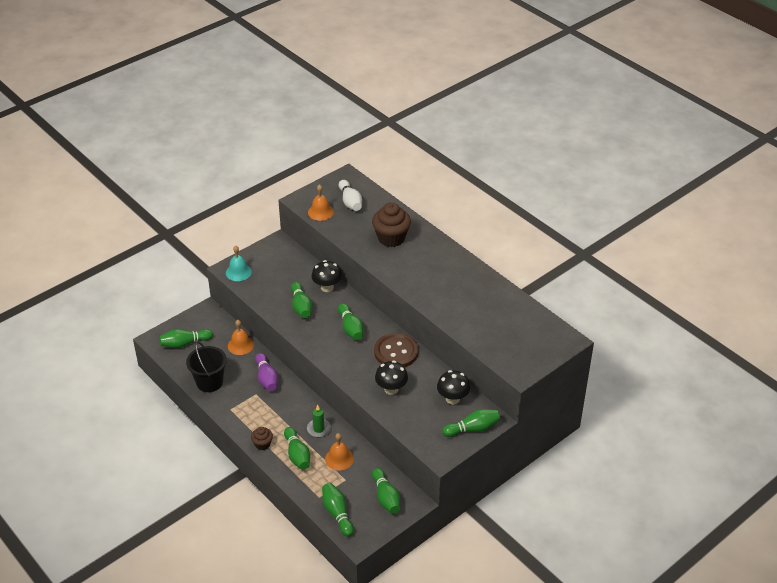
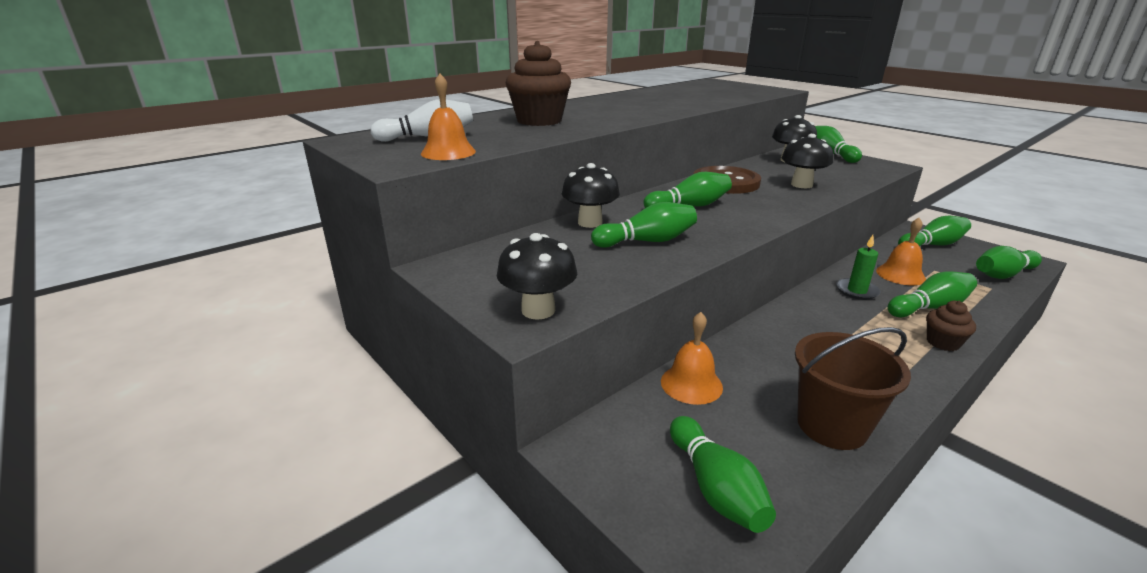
camera: 90 degrees left, 15 degrees down
black bucket [186,342,227,392] -> brown bucket [795,327,911,450]
turquoise bell [226,246,252,281] -> black mushroom [497,233,577,320]
purple bowling pin [255,353,278,391] -> none

